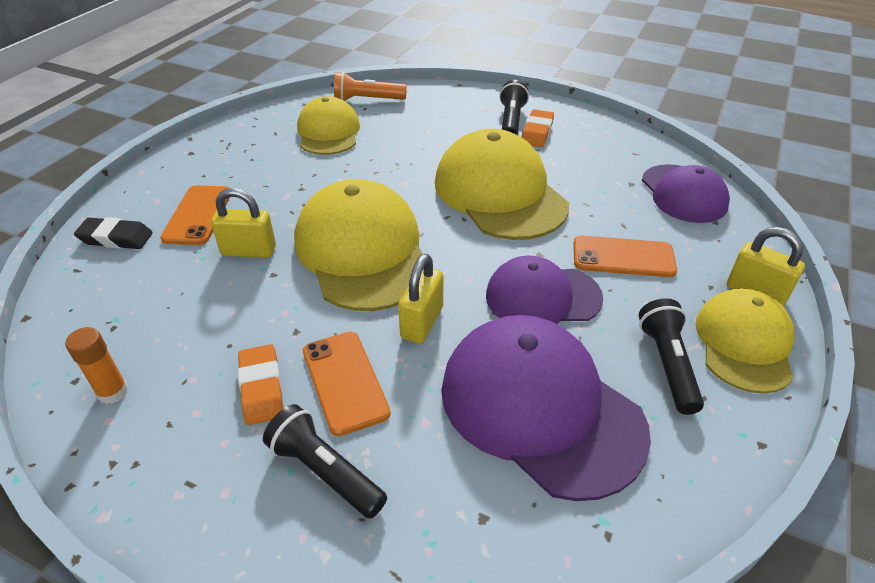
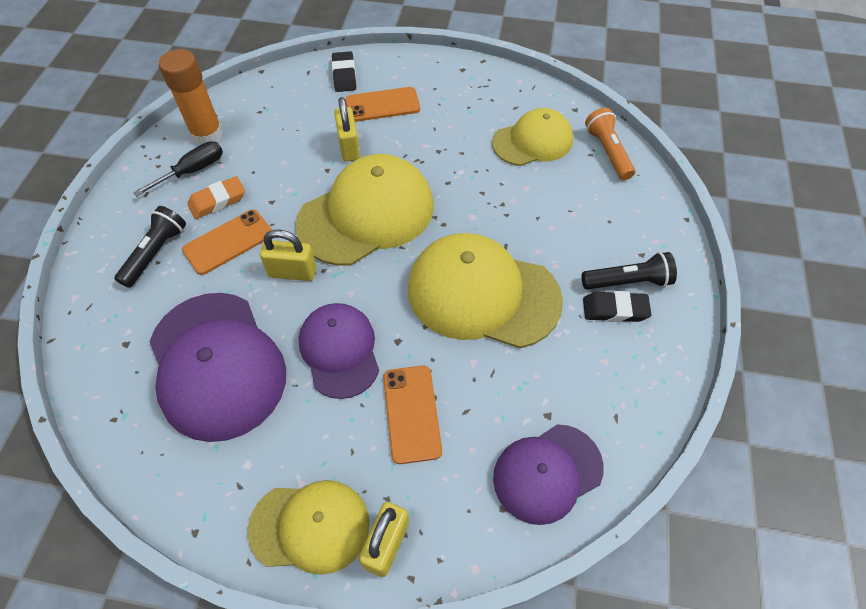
camera: 75 degrees right, 15 degrees up
orange glue stick [65,327,128,404] -> orange glue stick [159,49,223,145], size x1.77
yellow cap [435,129,569,240] -> yellow cap turned 120 degrees counterclockwise [408,233,563,348]
purple cap [441,315,651,501] -> purple cap turned 120 degrees clockwise [149,293,286,442]
orange eraser [521,109,554,147] -> black eraser [583,291,651,322]
black flashlight [639,298,704,415] -> none
none -> black screwdriver [133,141,223,197]

